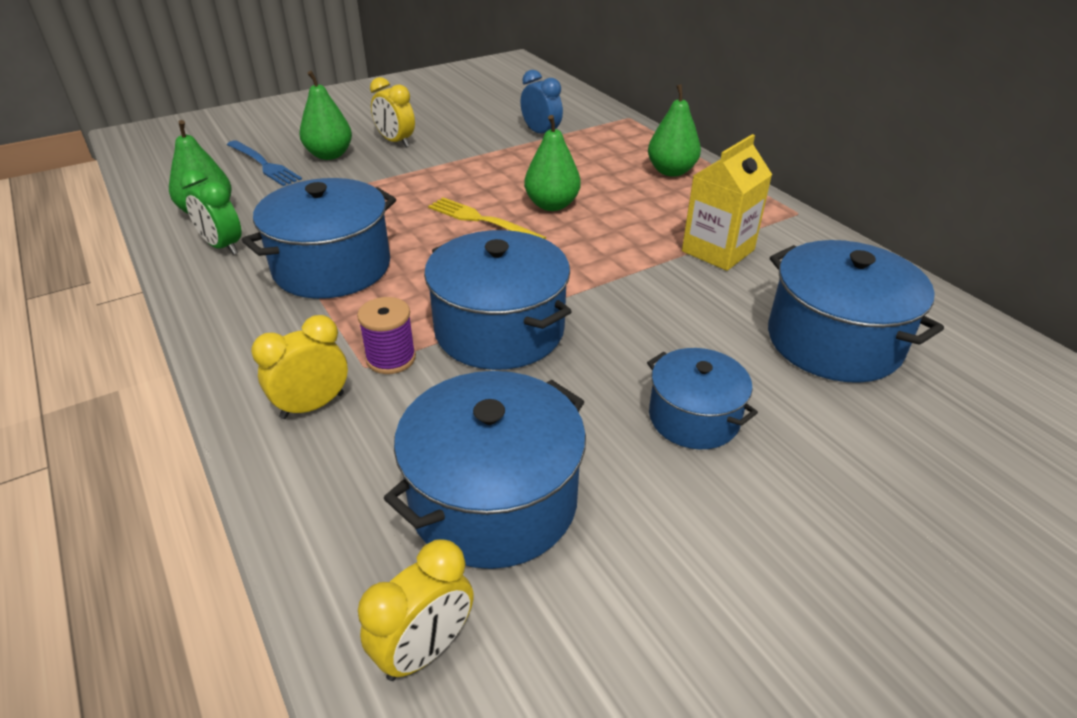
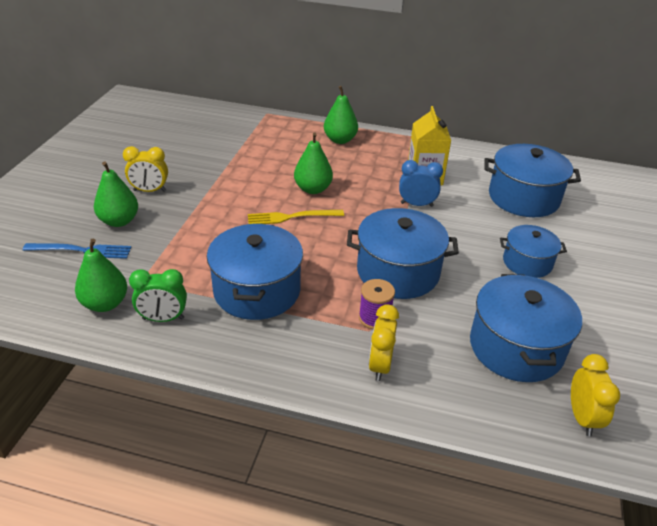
camera: 45 degrees left, 0 degrees up
blue clock [520,70,563,134] -> blue clock moved to [399,160,443,207]

